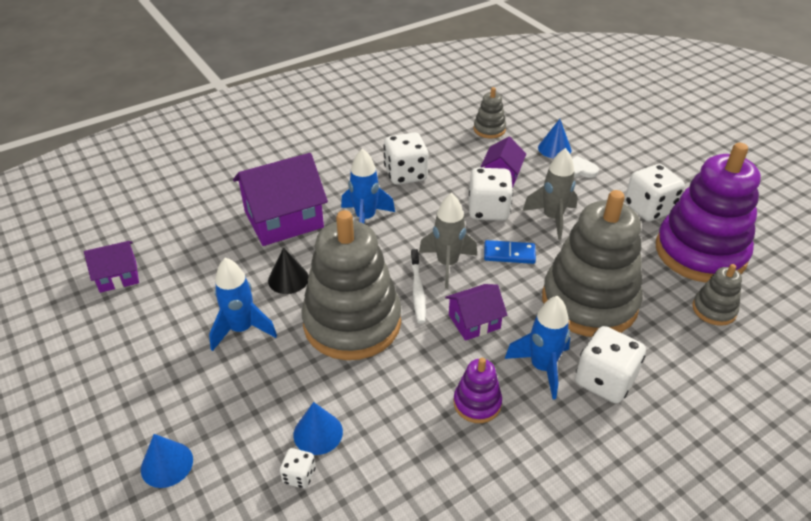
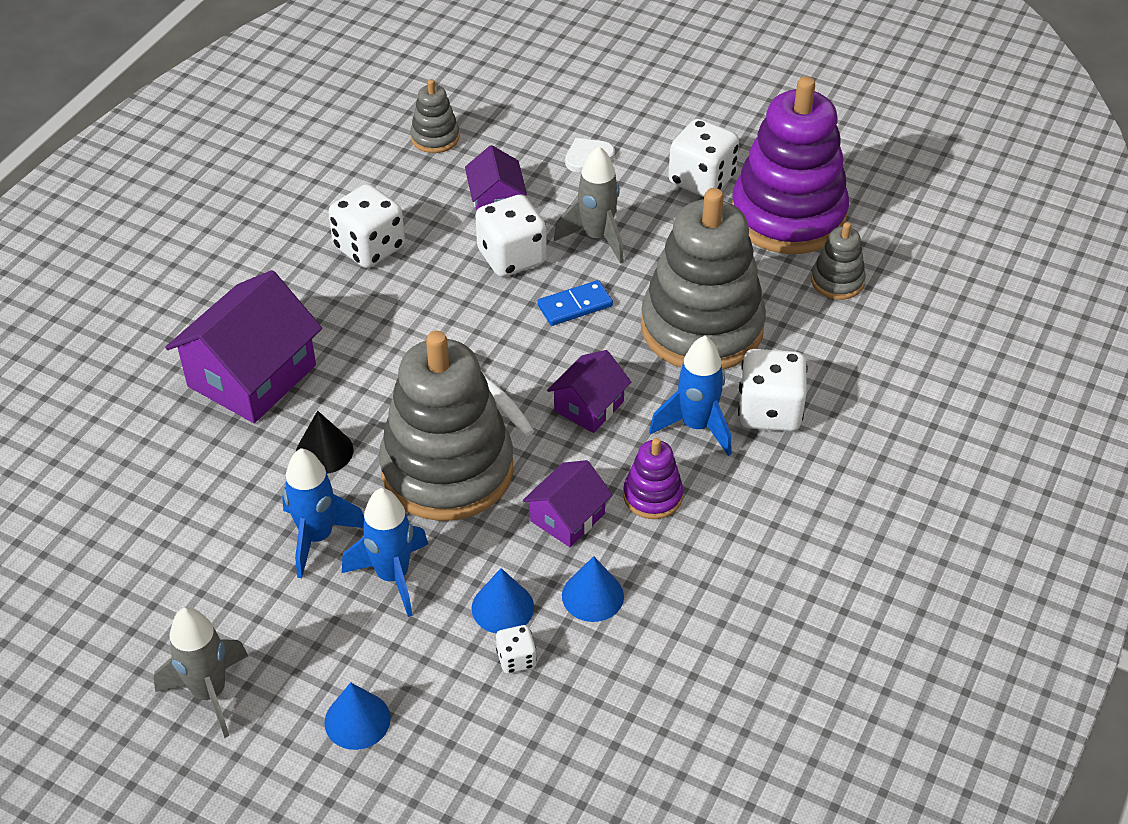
camera: 30 degrees left, 5 degrees up
purple house [84,241,139,293] -> purple house moved to [523,460,613,547]
blue rocket [341,148,395,223] -> blue rocket moved to [342,488,428,617]
grey rocket [419,193,477,289] -> grey rocket moved to [154,607,248,738]
blue cone [538,119,572,159] -> blue cone moved to [562,556,624,622]

